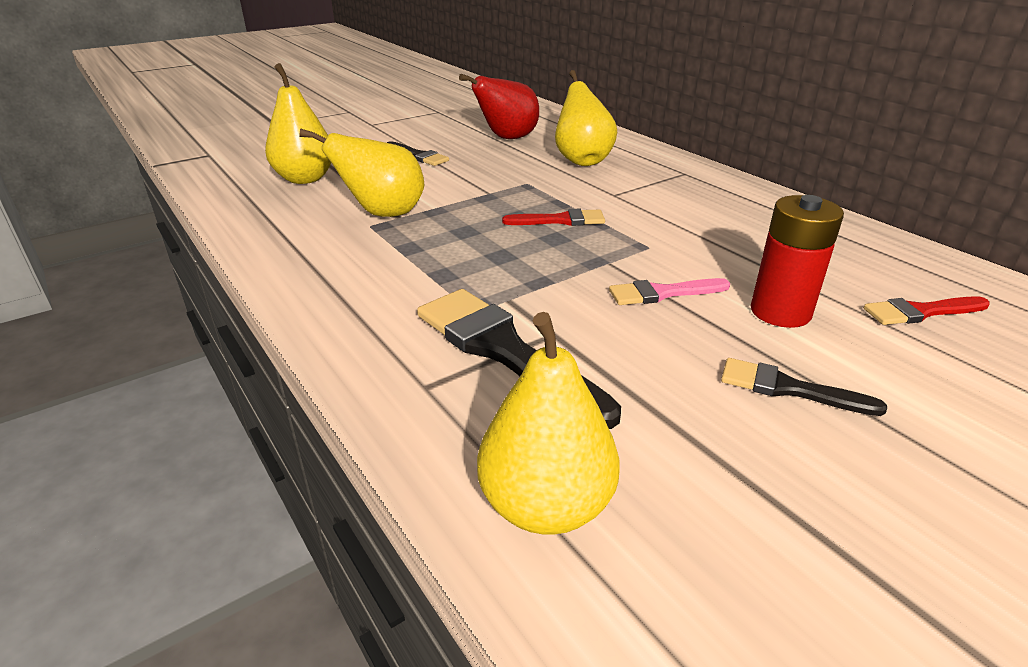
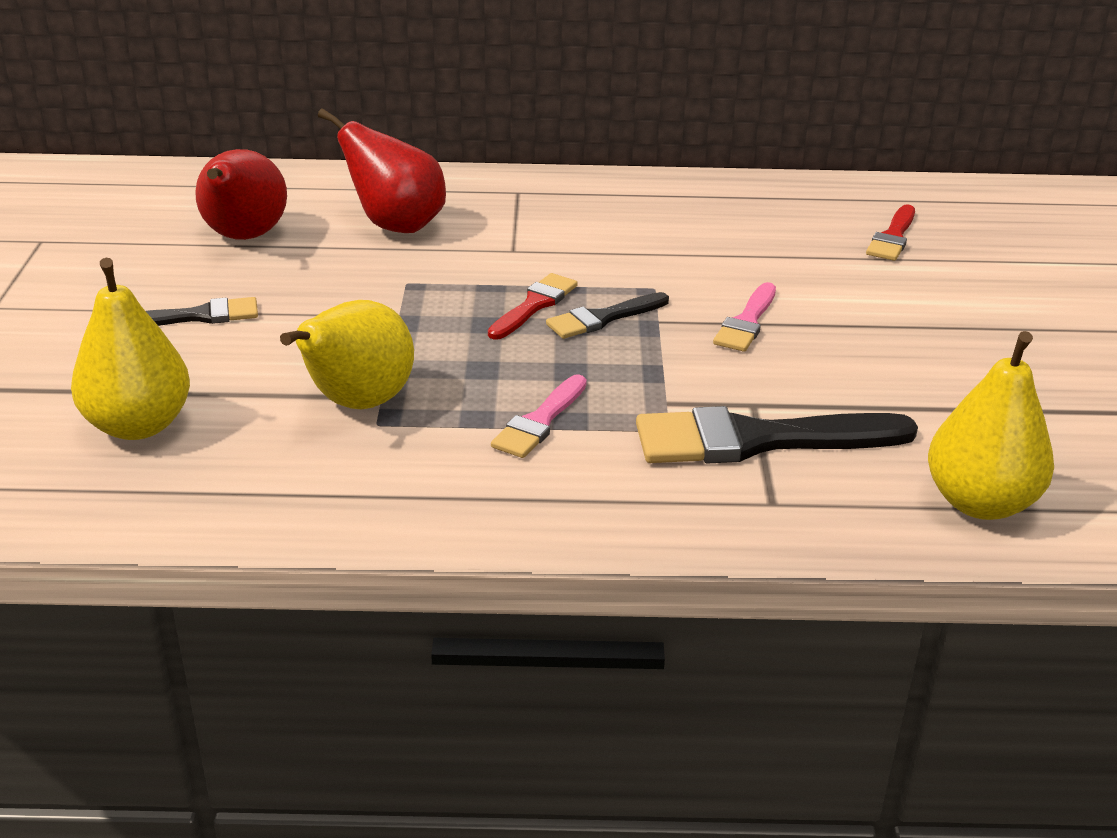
camera: 55 degrees left, 0 degrees up
yellow pear [555,70,617,166] -> red pear [318,108,446,233]
black brush [721,358,887,416] -> black brush moved to [546,292,669,339]
red battery [751,195,844,328] -> none
none -> pink brush [491,374,587,458]

